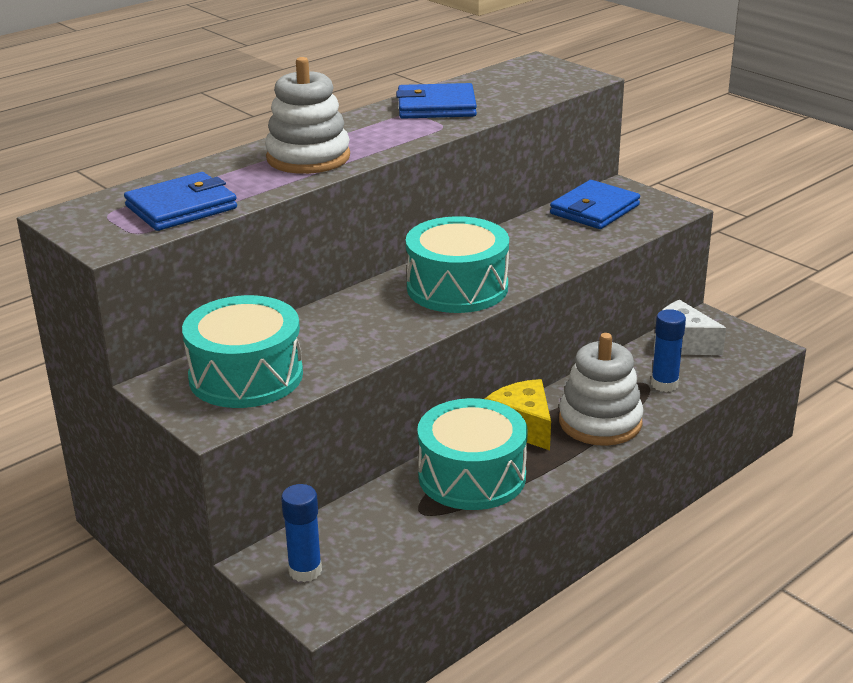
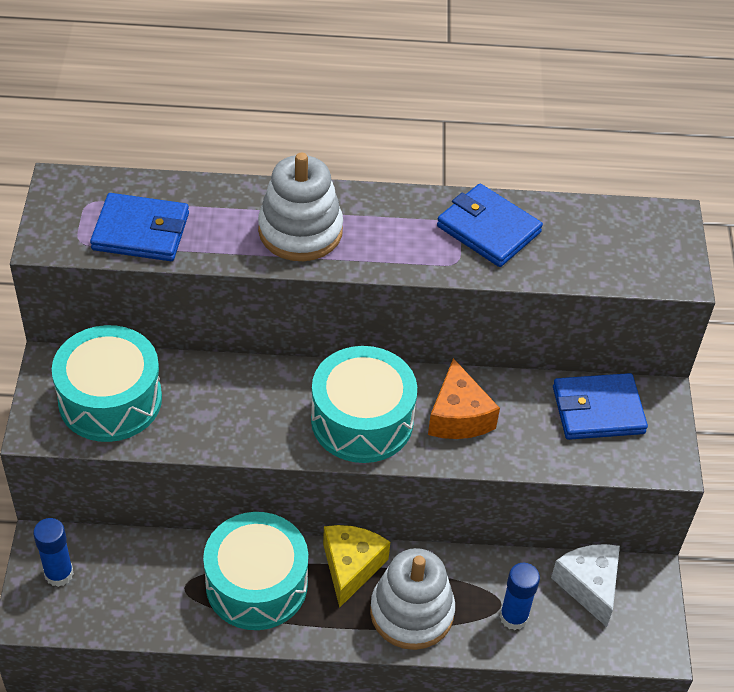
camera: 40 degrees right, 20 degrees up
none -> orange cheese [428,358,500,439]

